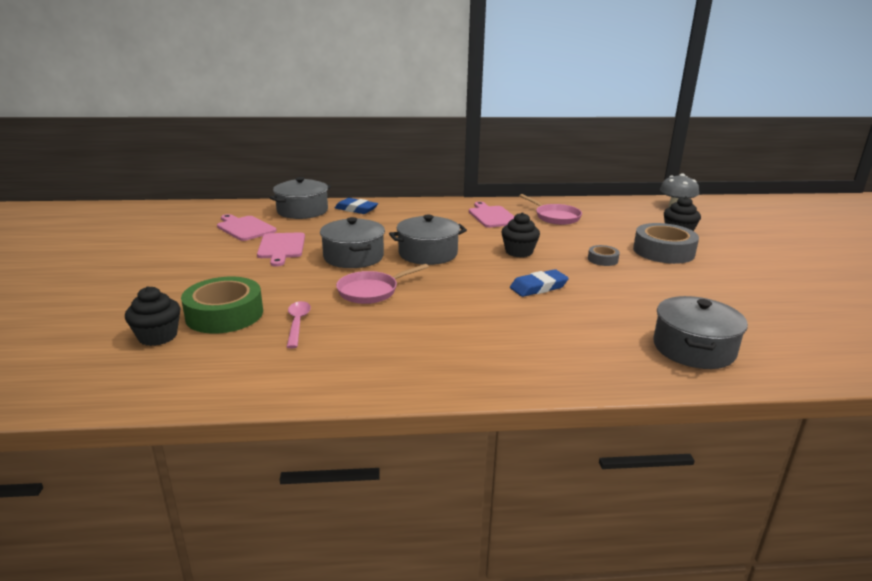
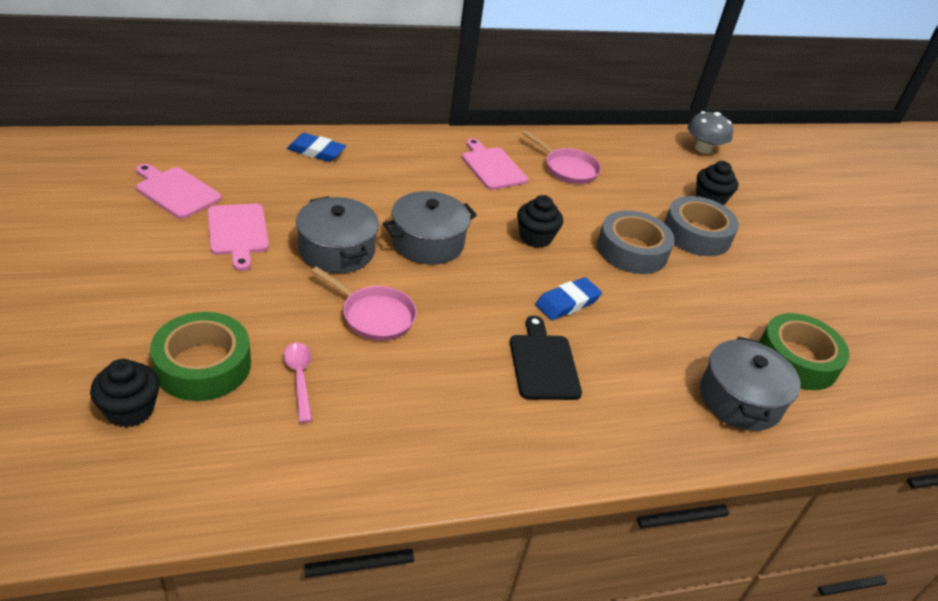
camera: 15 degrees left, 15 degrees up
grey pot [269,177,331,219] -> none
pink pan [336,264,429,304] -> pink pan turned 105 degrees counterclockwise [311,266,417,341]
grey tape [588,245,620,266] -> grey tape [597,210,674,274], size x2.05
none -> black cutting board [510,316,582,400]
none -> green tape [760,313,850,390]

